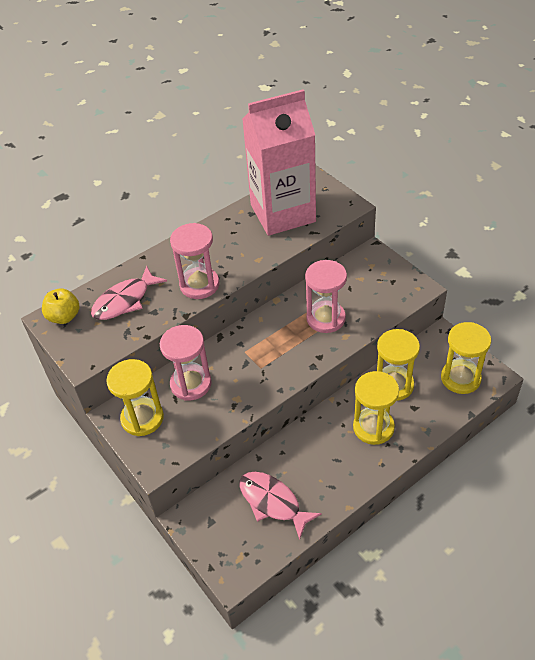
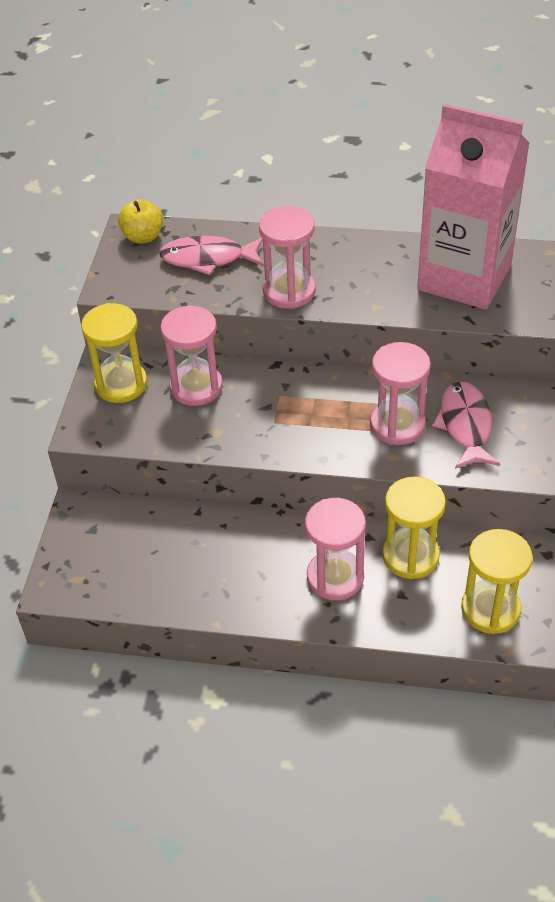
camera: 45 degrees right, 0 degrees up
pink fish [239,472,322,540] -> pink fish moved to [432,381,500,469]
yellow hourglass [353,371,399,445] -> pink hourglass [305,498,366,600]

